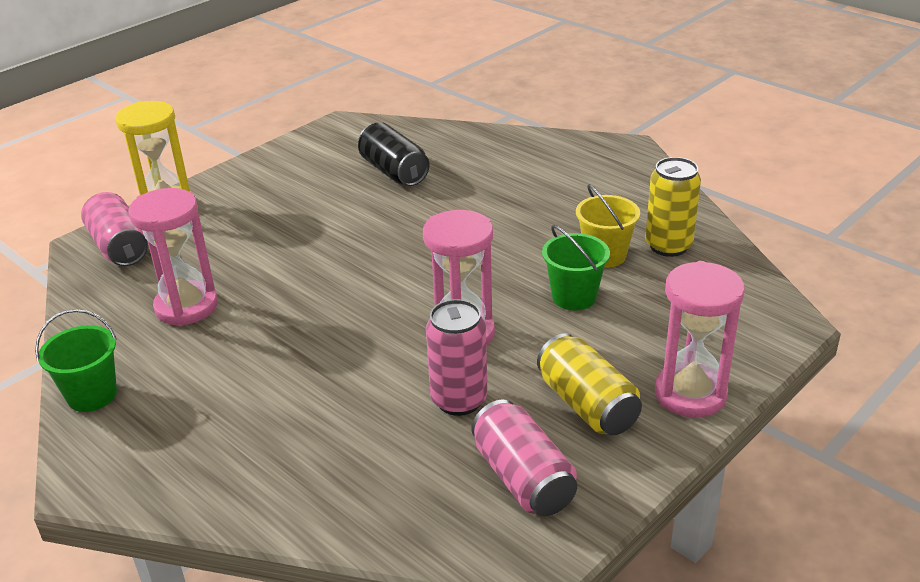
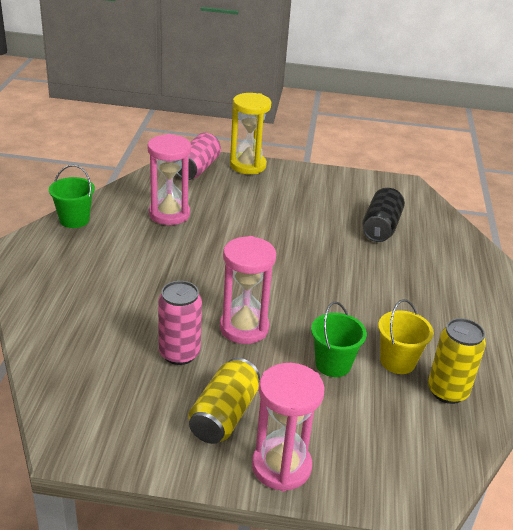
camera: 50 degrees right, 0 degrees up
pink can [471,400,577,516] -> none

